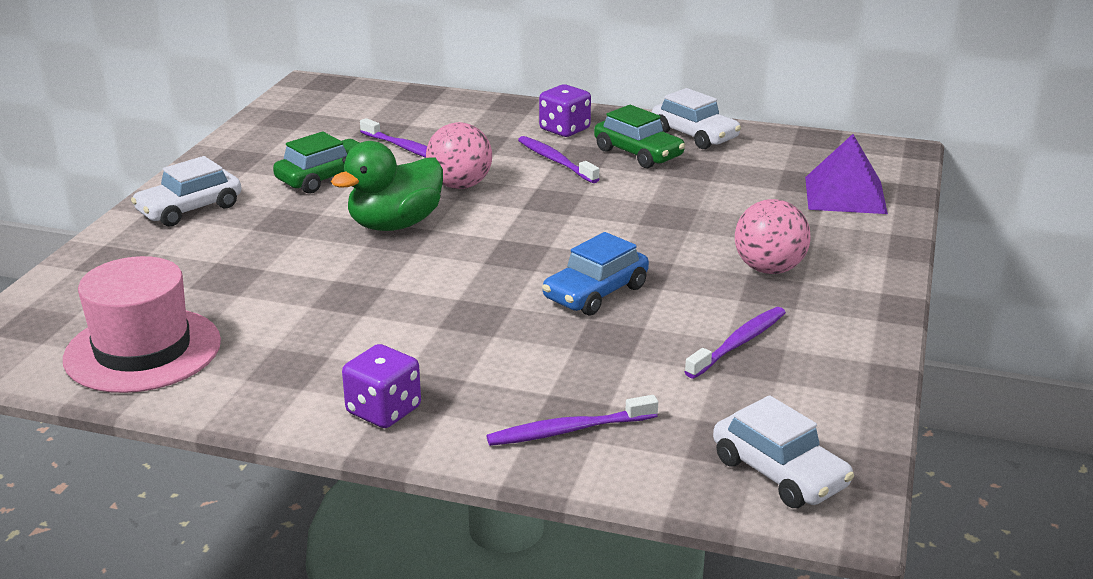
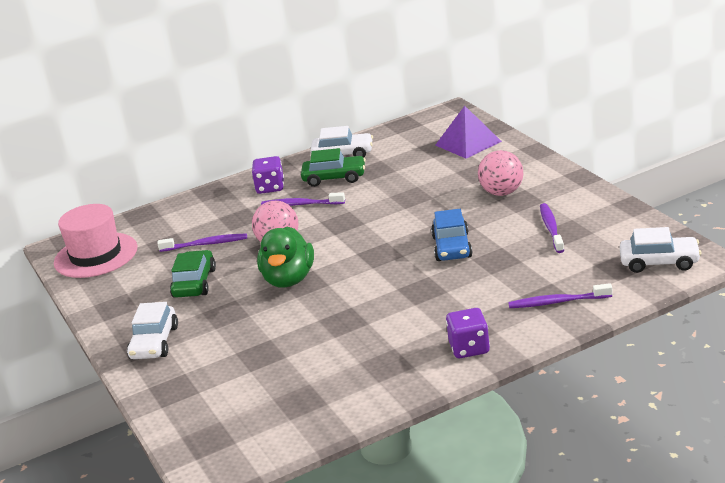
camera: 40 degrees left, 0 degrees up
pink hat [63,256,221,393] -> pink hat moved to [54,204,138,278]
purple toothbrush [487,395,658,446] -> purple toothbrush turned 60 degrees clockwise [508,283,613,308]

